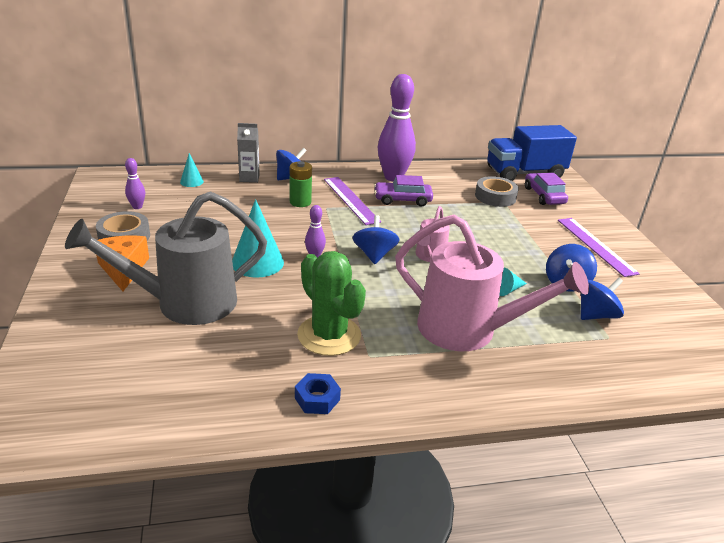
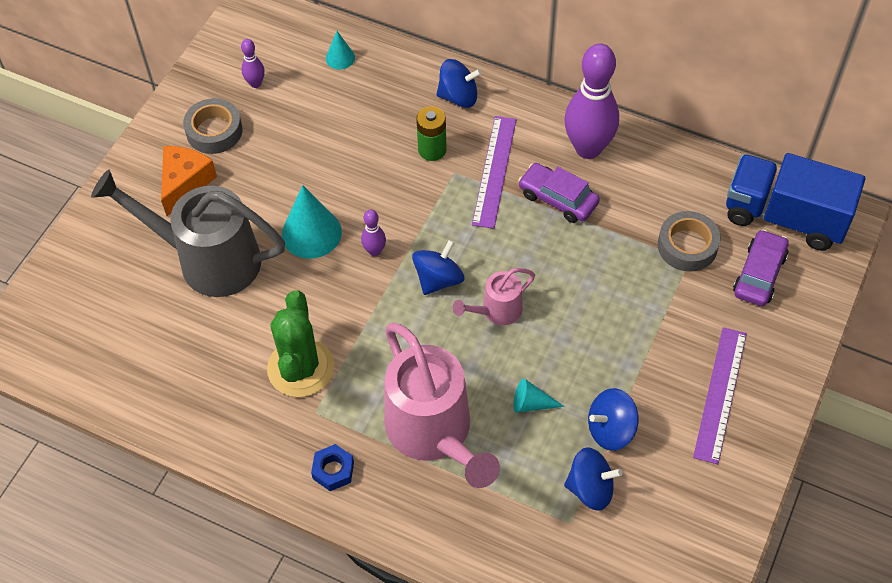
camera: 40 degrees right, 25 degrees up
grey carton [237,123,260,183] -> none
blue nut [295,373,341,414] -> blue nut moved to [311,444,354,491]

